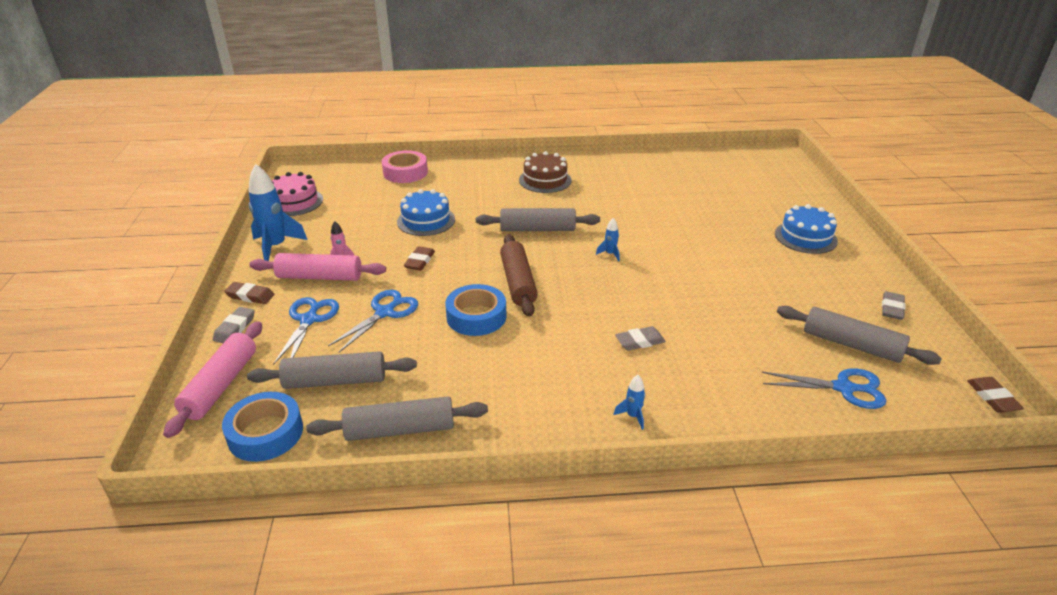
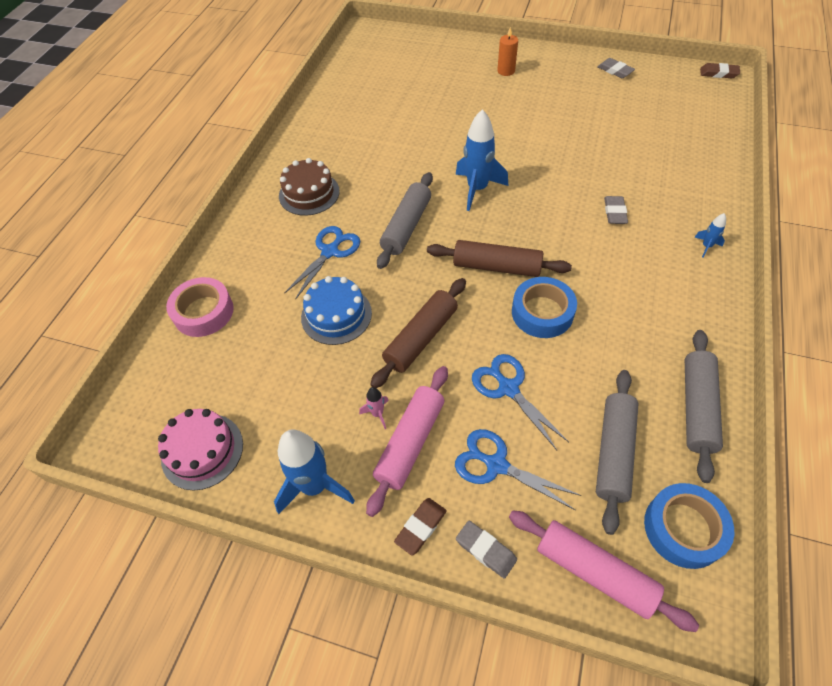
camera: 65 degrees left, 20 degrees up
brown eraser [404,246,435,271] -> brown rolling pin [370,278,466,388]
blue rocket [596,218,620,261] -> blue rocket [456,109,508,211], size x2.19
blue scissors [761,368,886,409] -> blue scissors moved to [284,226,360,300]
blue cake [775,204,838,254] -> orange candle [497,27,518,76]
grey rolling pin [777,306,942,365] -> none

